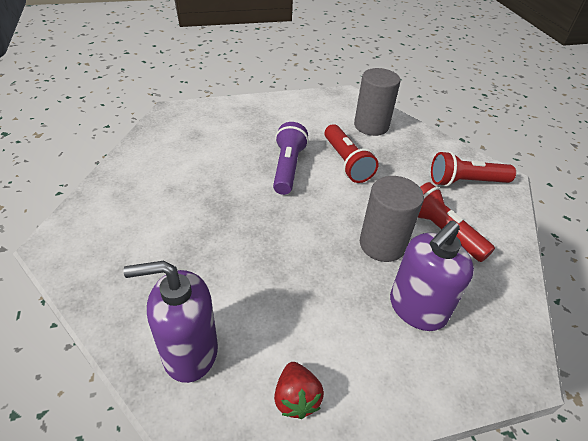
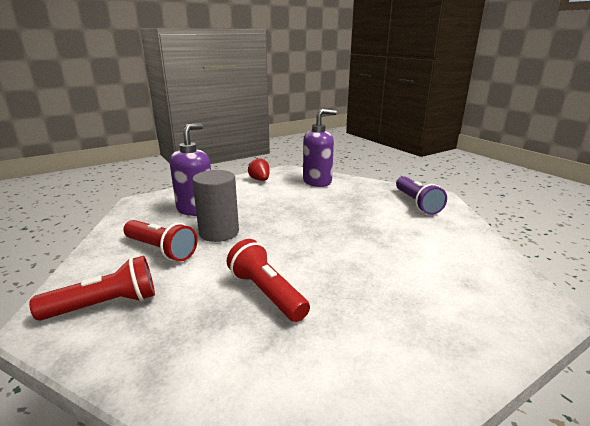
camera: 165 degrees right, 20 degrees down
purple flashlight [273,122,309,195] -> purple flashlight moved to [396,176,447,215]
grey cylinder [354,68,400,136] -> none

